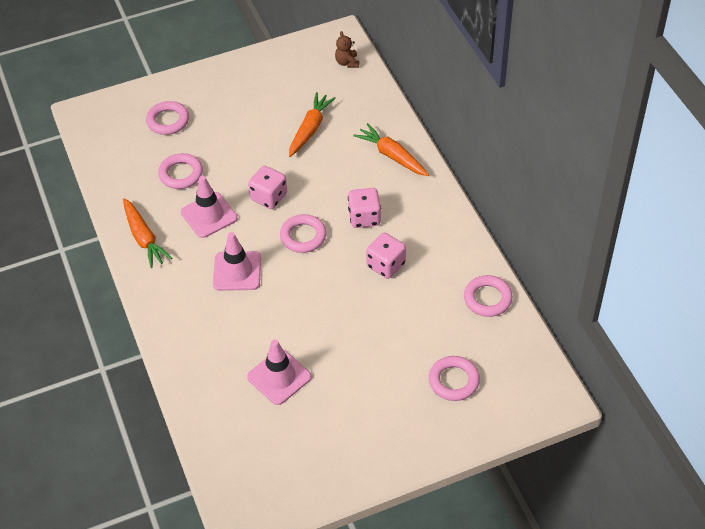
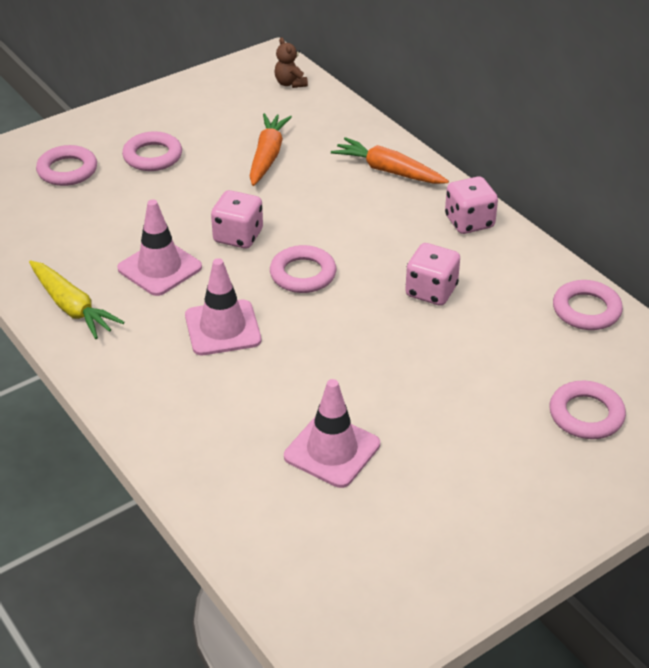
camera: 15 degrees left, 10 degrees down
orange carrot [123,198,173,268] -> yellow carrot [29,260,124,339]
pink ring [158,153,203,189] -> pink ring moved to [122,131,182,171]
pink dice [348,188,381,228] -> pink dice moved to [445,176,498,234]

